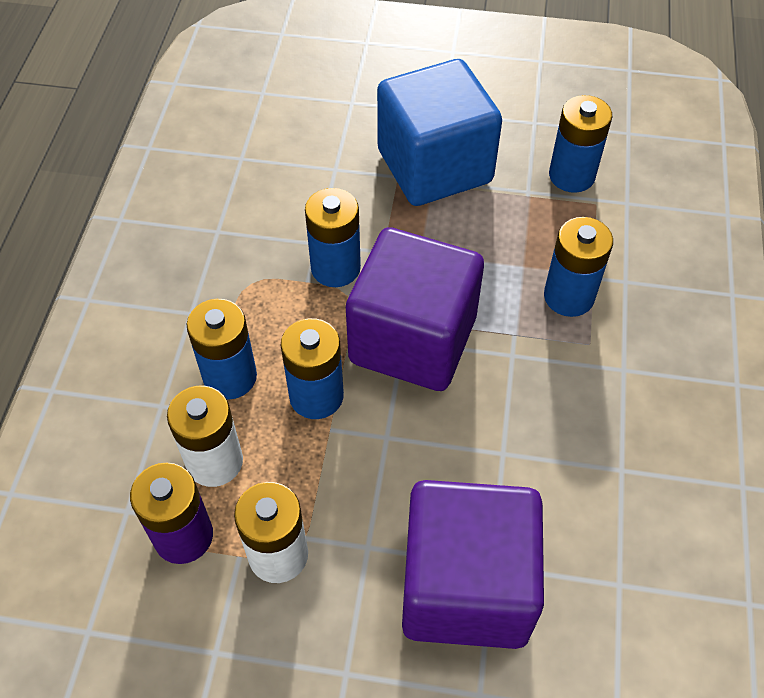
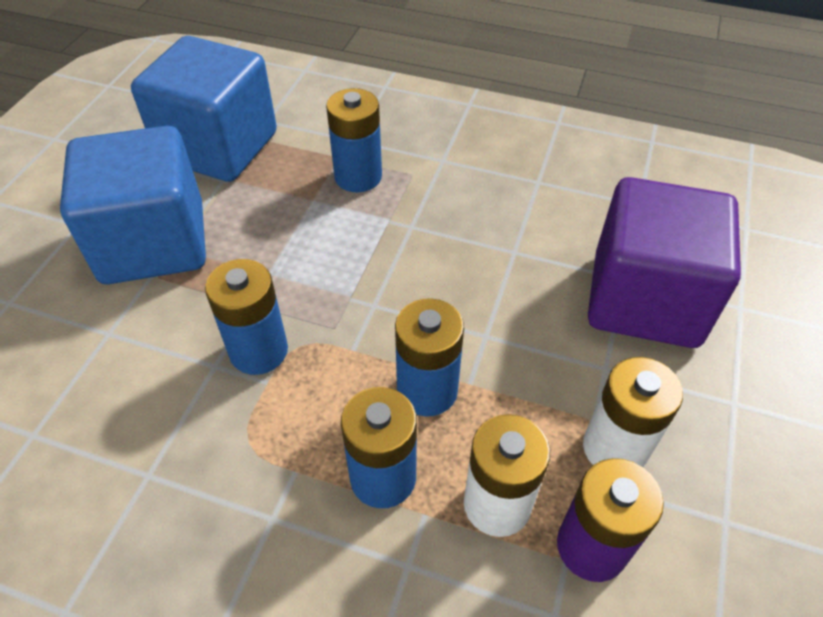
camera: 80 degrees left, 5 degrees down
purple cube [346,227,484,391] -> none
blue battery [549,95,612,193] -> blue cube [131,36,277,182]

